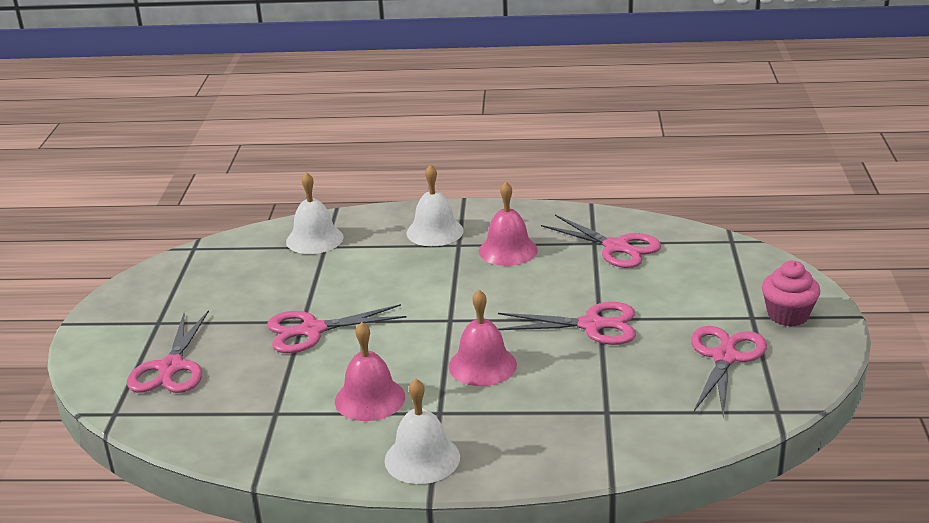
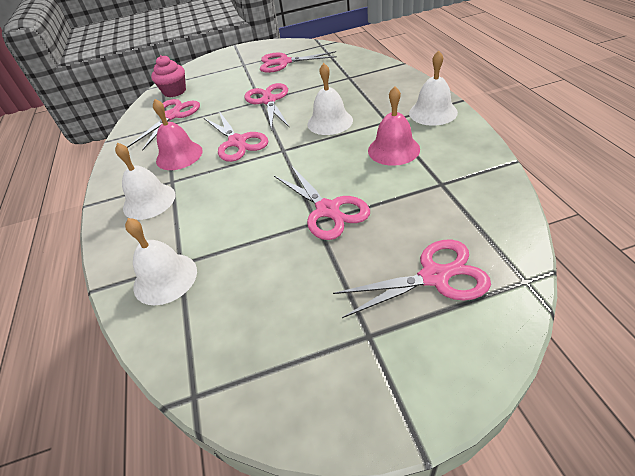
camera: 105 degrees left, 15 degrees up
pink bell [449,290,517,386] -> white bell [307,63,353,135]
pink cupcake [762,261,820,327] -> pink cupcake moved to [151,55,186,97]
none -> pink scissors [204,111,268,162]

